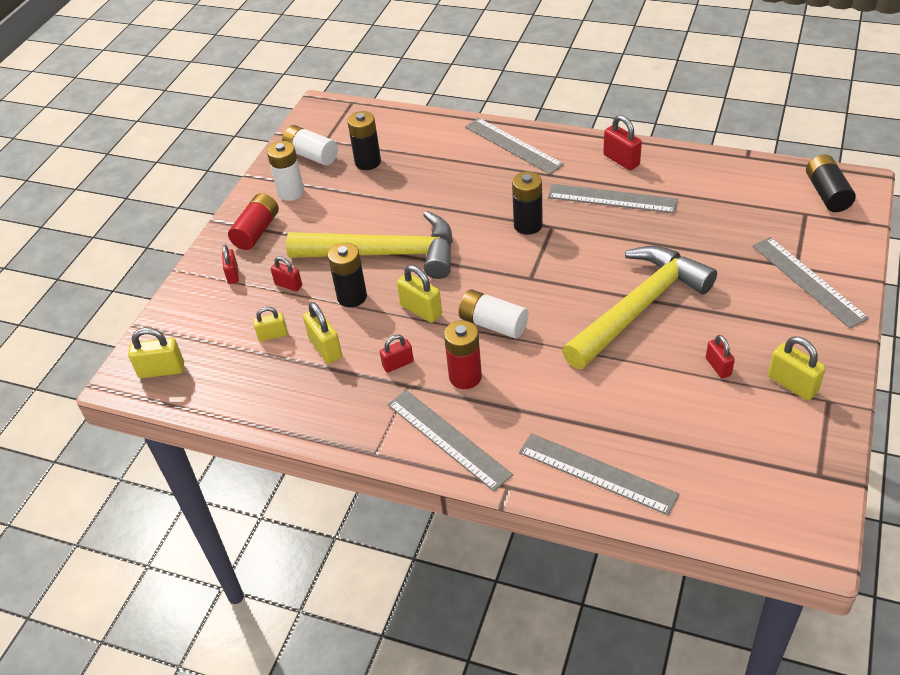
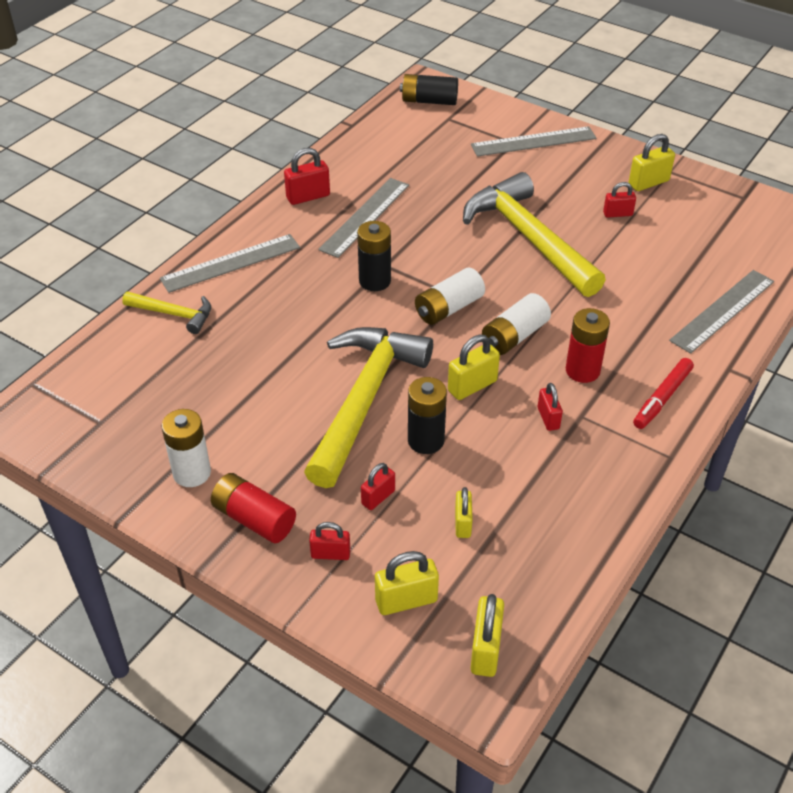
camera: 80 degrees left, 0 degrees up
white battery [282,125,338,165] -> white battery moved to [415,268,485,325]
yellow padlock [303,302,342,364] -> yellow padlock moved to [375,551,439,615]
black battery [347,111,381,170] -> none
grey ruler [387,390,513,491] -> red marker [633,358,694,429]
none -> yellow hammer [122,292,211,334]

